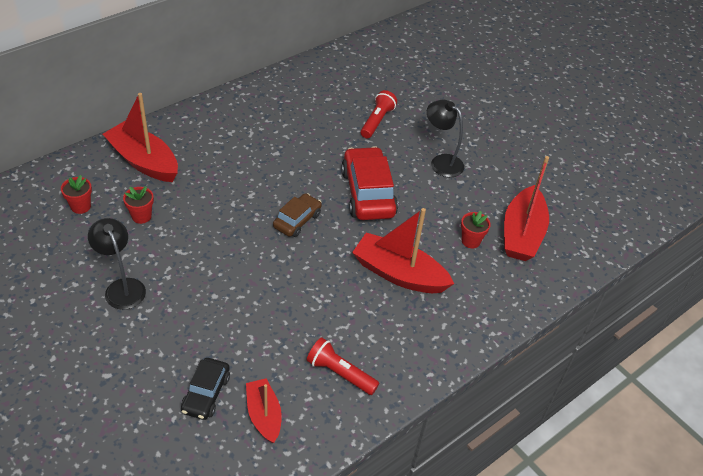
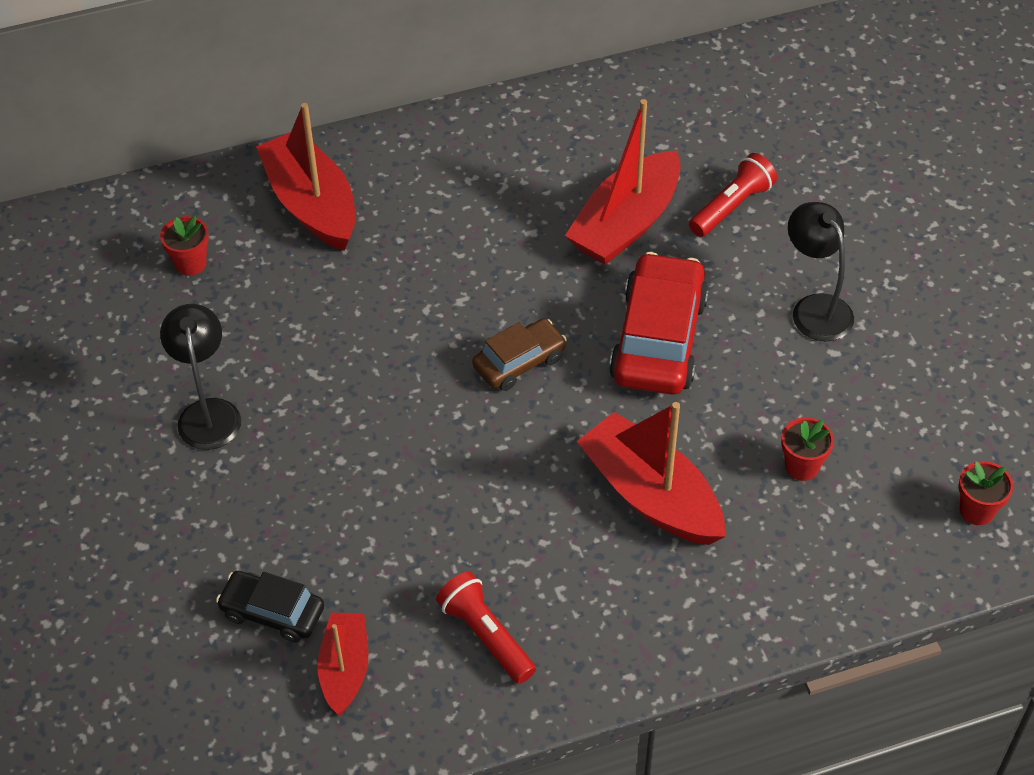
camera: 25 degrees right, 5 degrees up
red flower pot [123,186,154,224] -> red flower pot moved to [959,461,1014,525]
black car [181,358,230,420] -> black car turned 75 degrees clockwise [216,571,324,643]
red boat [504,156,549,261] -> red boat moved to [565,99,681,265]

